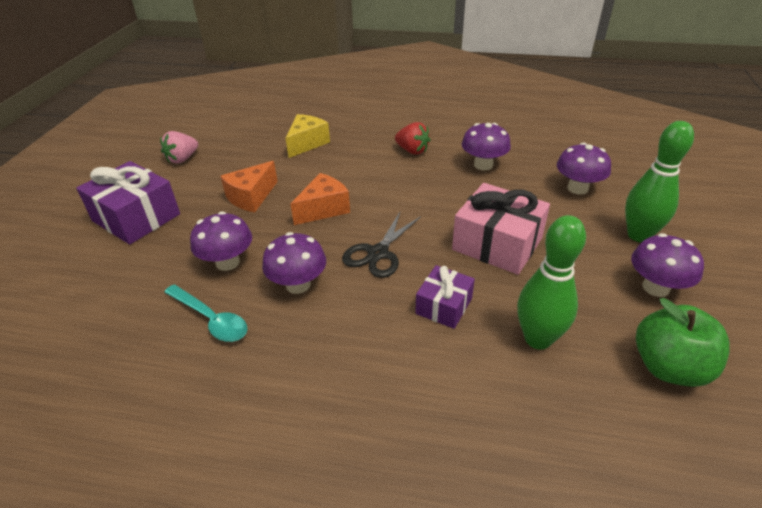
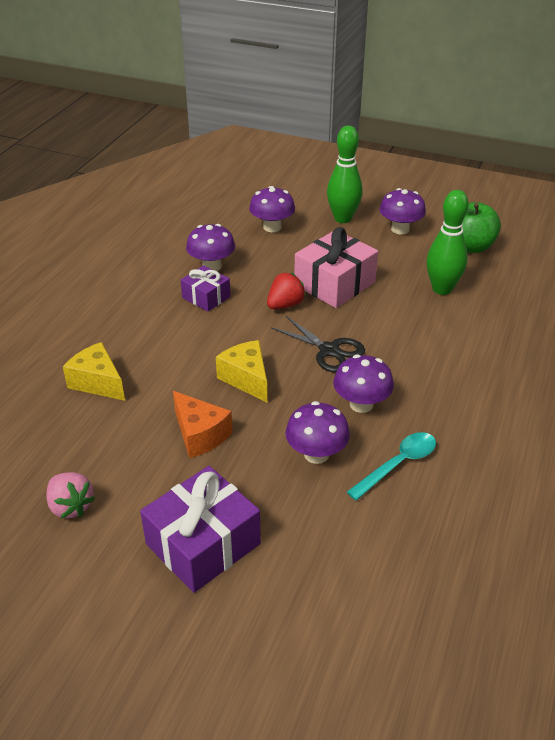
camera: 80 degrees left, 0 degrees up
orange cheese [291,173,350,225] -> yellow cheese [216,340,267,402]
red strawberry [395,122,430,155] -> red strawberry moved to [267,273,306,309]
purple gift [415,265,475,329] -> purple gift moved to [181,265,230,312]

